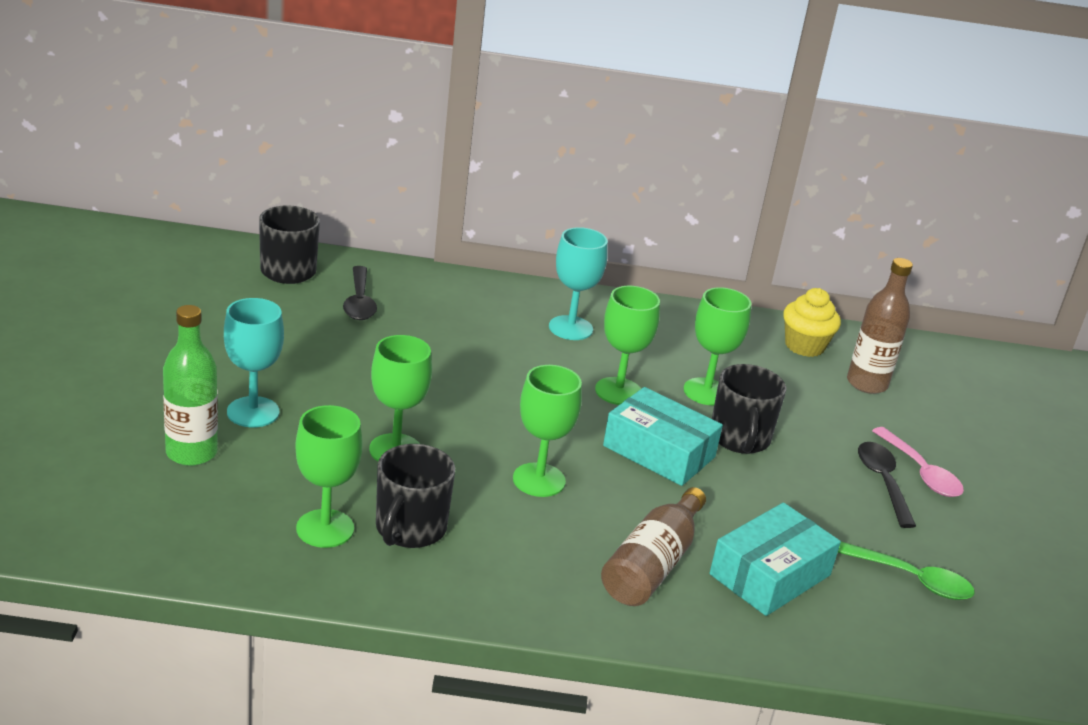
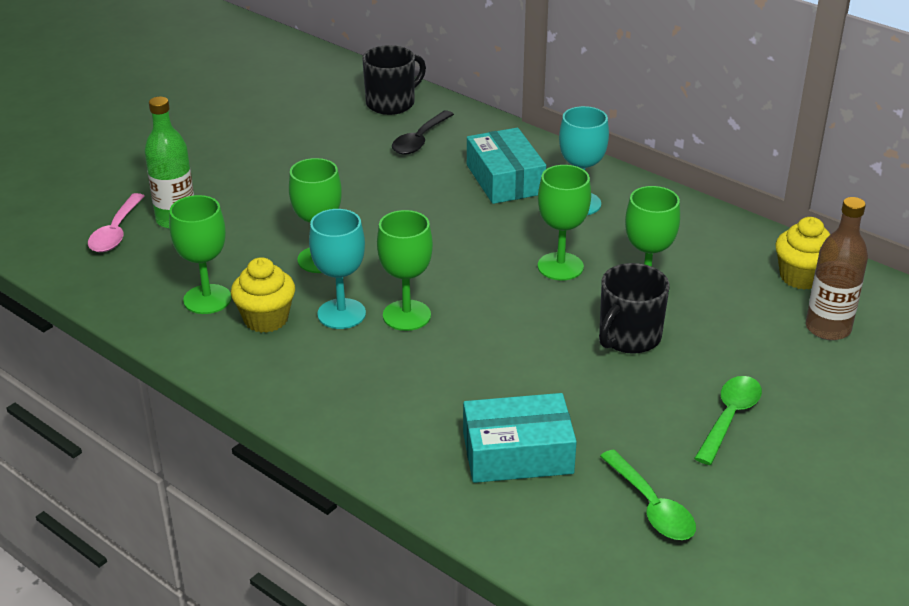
camera: 40 degrees right, 5 degrees up
turquoise goblet [224,298,284,427] -> turquoise goblet moved to [309,209,366,329]
black mug [376,444,455,548] -> yellow cupcake [231,257,295,333]
brown bottle [601,487,706,606] -> none
turquoise box [603,387,723,486] -> turquoise box moved to [467,128,546,204]
black spoon [858,442,916,528] -> green spoon [694,376,762,465]
pink spoon [872,427,964,497] -> pink spoon moved to [88,193,145,252]

